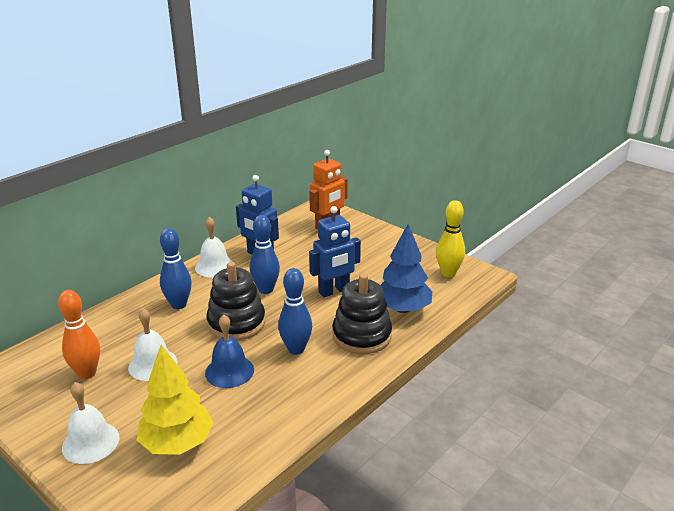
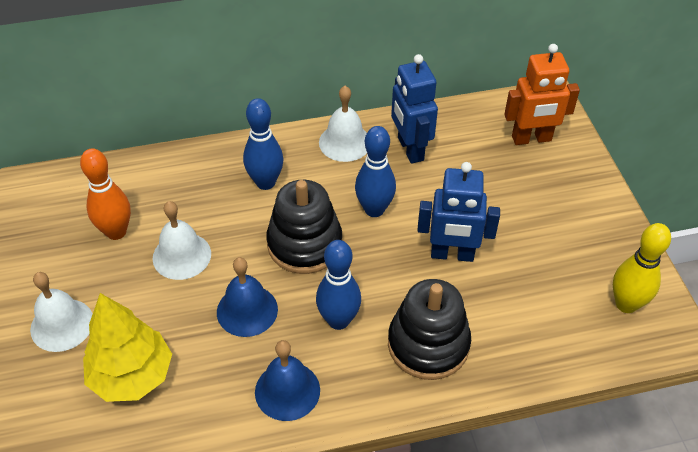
camera: 35 degrees right, 20 degrees up
blue tree [381,224,432,313] -> none
none -> blue bell [255,340,320,421]

